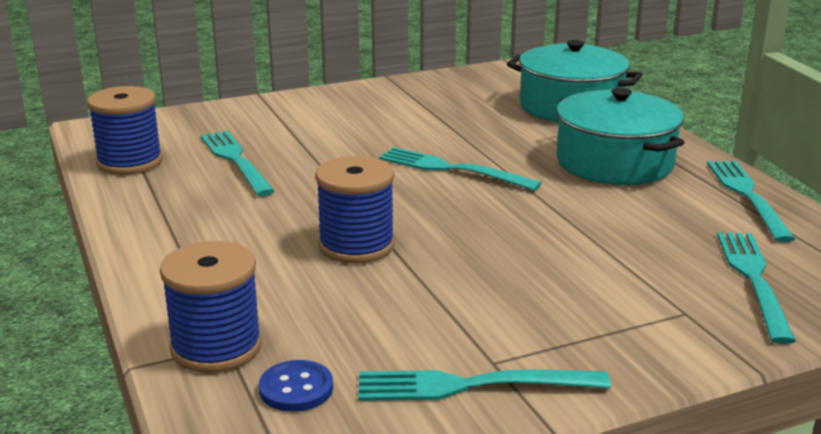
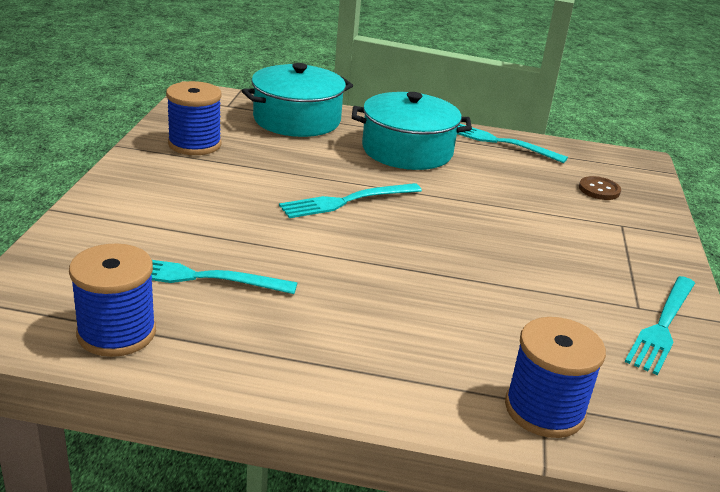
camera: 60 degrees left, 5 degrees up
blue button [259,360,333,412] -> none
blue spool [315,156,395,263] -> blue spool moved to [166,81,222,155]
turquoise fork [717,232,796,344] -> brown button [579,176,621,200]

